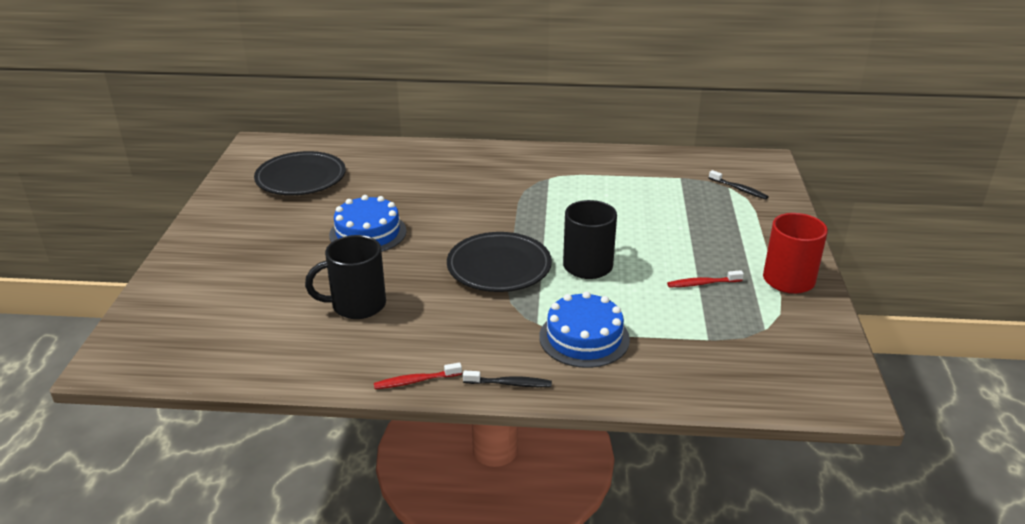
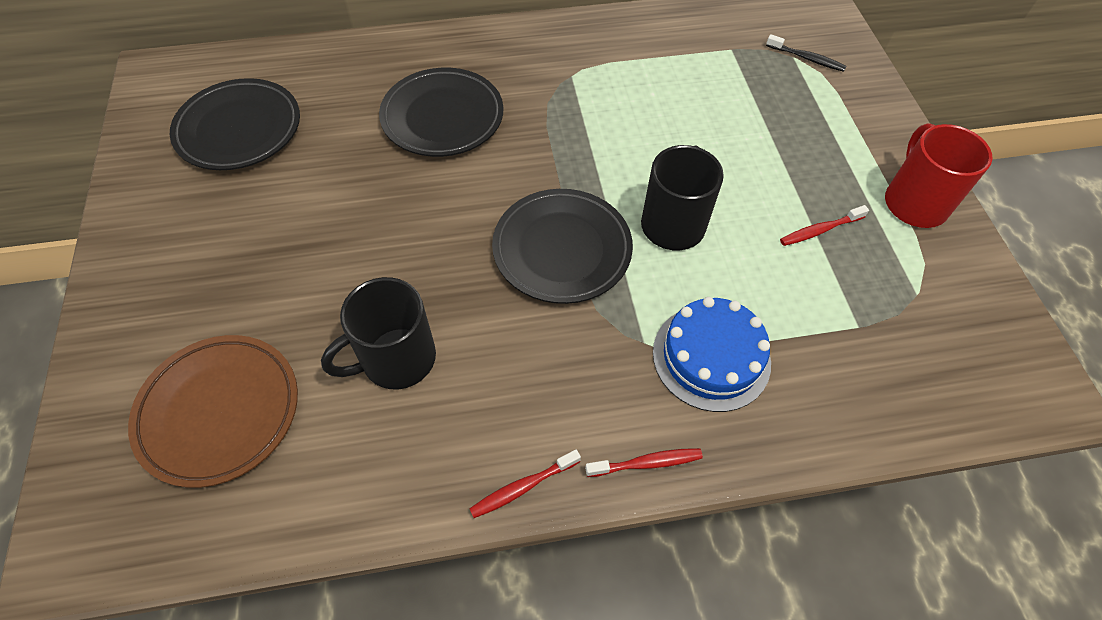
camera: 15 degrees left, 25 degrees up
blue cake [329,195,407,252] -> none
black toothbrush [463,371,552,387] -> red toothbrush [585,448,703,477]
none -> brown plate [128,335,298,488]
none -> black plate [379,68,503,157]

